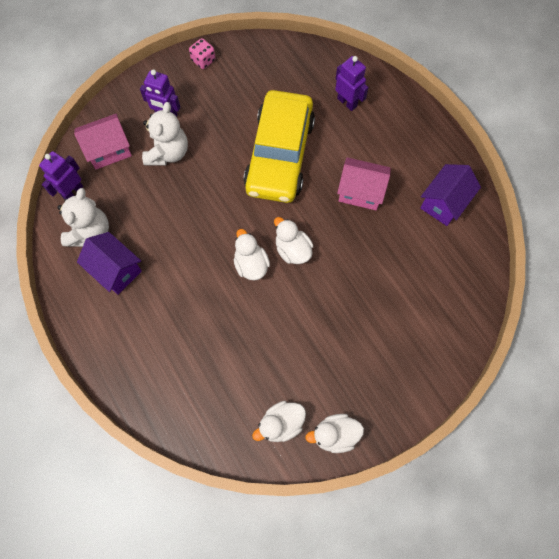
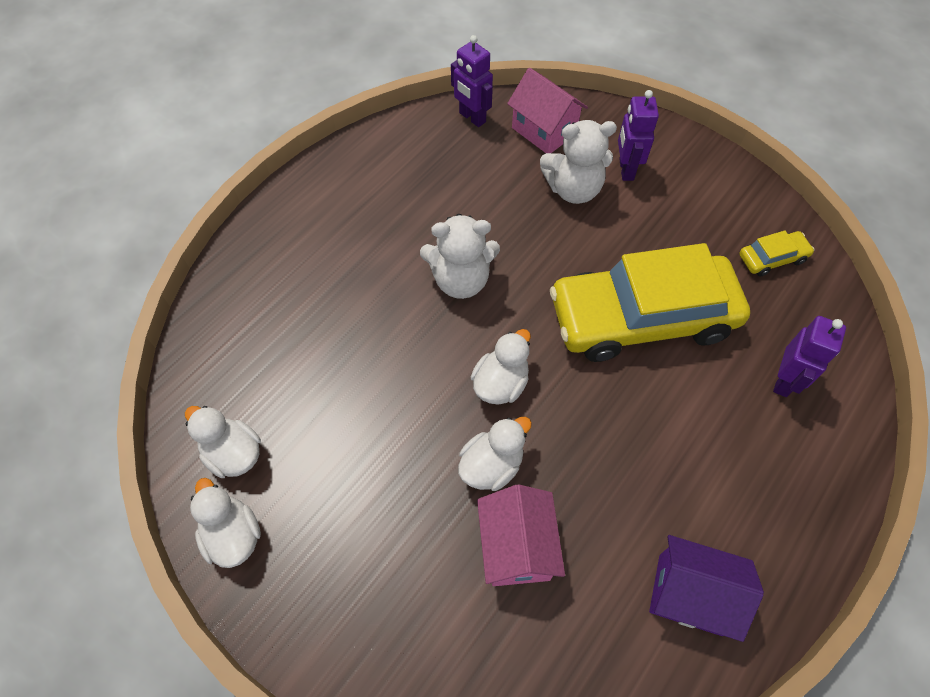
camera: 70 degrees right, 10 degrees down
purple robot [39,151,83,199] -> purple robot turned 150 degrees counterclockwise [451,35,493,127]
white teddy bear [58,188,109,247] -> white teddy bear moved to [420,214,500,299]
purple house [77,232,142,295] -> none
pink dice [189,38,215,69] -> none
white duck [234,229,270,280] -> white duck moved to [458,417,532,491]
pink house [337,157,391,210] -> pink house moved to [477,484,565,586]
none -> yellow car [739,231,814,277]

